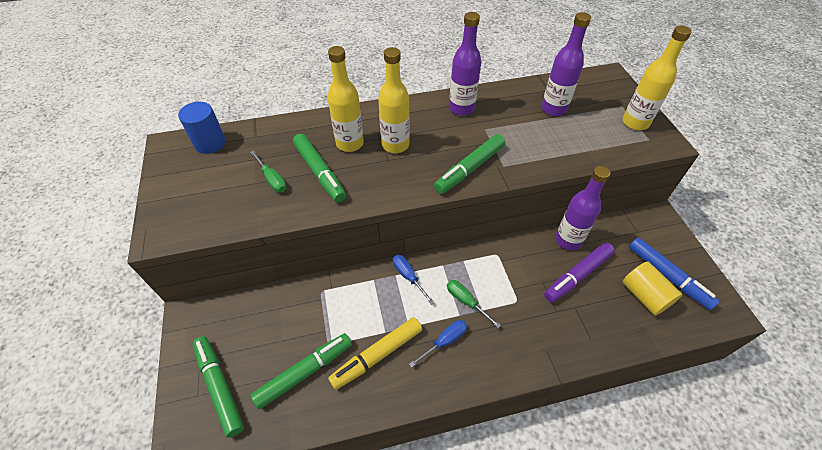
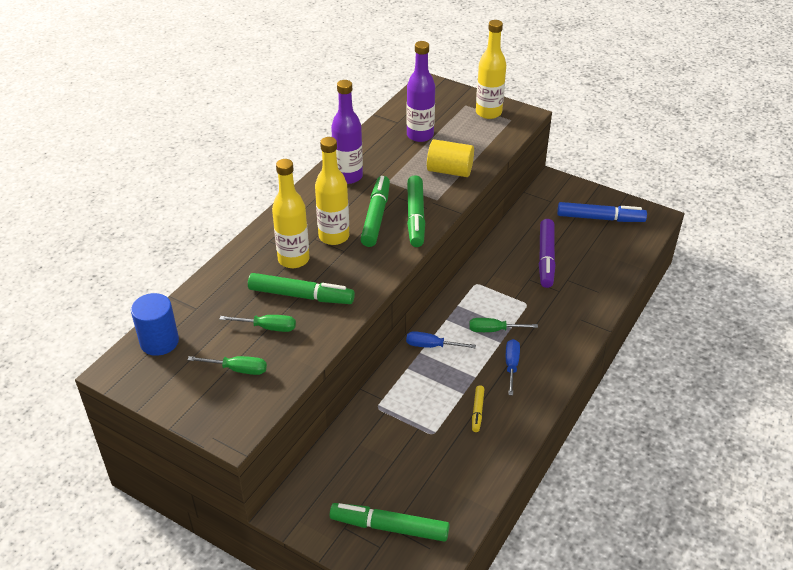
camera: 45 degrees left, 10 degrees down
green marker [250,333,352,409] -> green marker moved to [360,176,390,247]
yellow marker [328,317,422,390] -> yellow marker [472,385,484,432], size x0.51
purple bottle [555,166,610,250] -> none
yellow cylinder [623,262,682,316] -> yellow cylinder moved to [427,139,474,177]
none -> green screwdriver [187,356,267,375]

